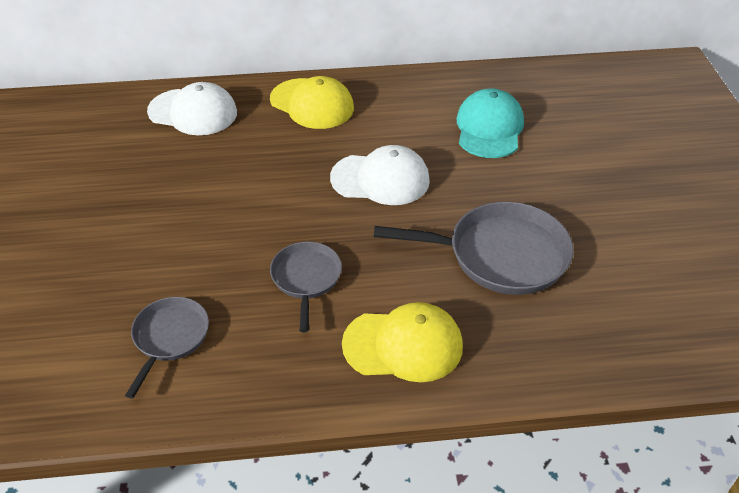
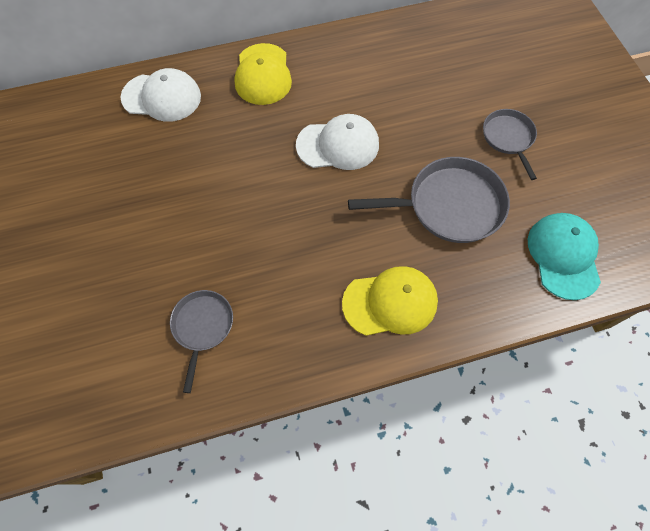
camera: 10 degrees left, 20 degrees up
yellow cap [270,76,354,129] -> yellow cap turned 60 degrees clockwise [234,43,292,105]
grey pan [270,242,342,332] -> grey pan moved to [483,109,537,180]
turquoise cap [456,89,524,158] -> turquoise cap moved to [528,213,601,300]

